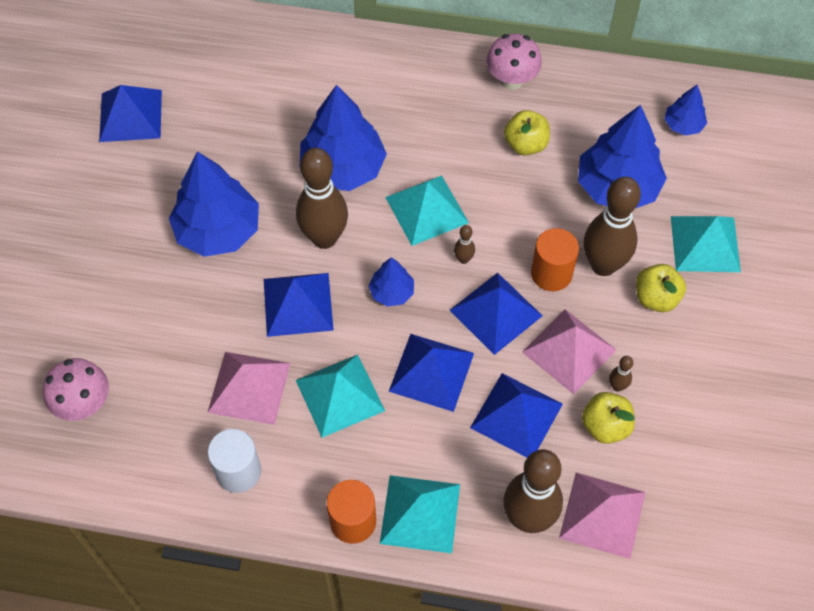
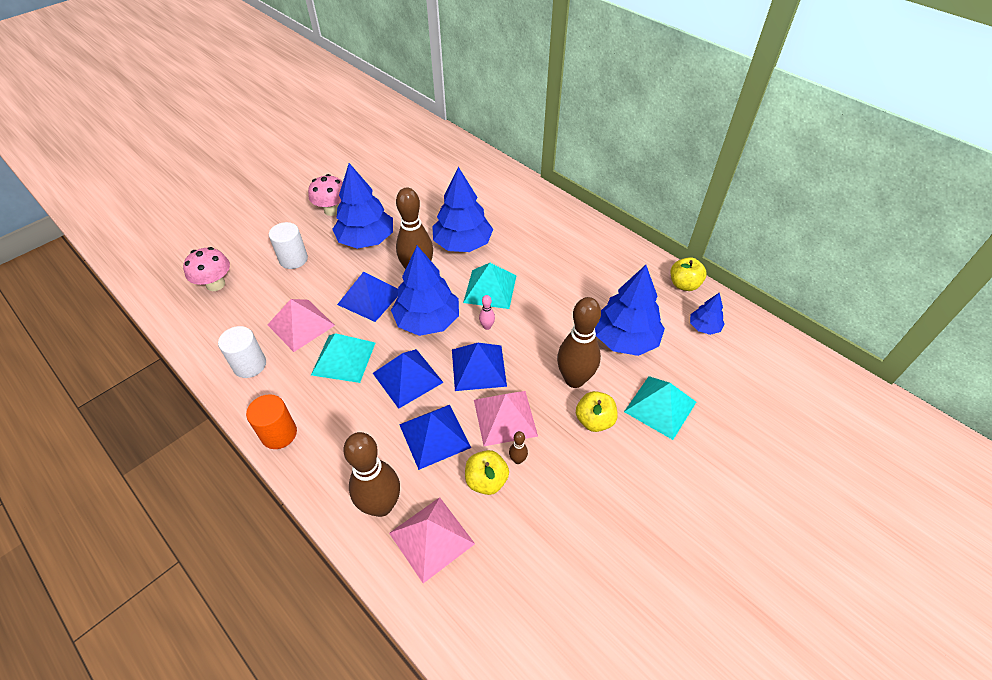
camera: 35 degrees right, 10 degrees down
blue pyramid [99,85,162,142] -> none
blue tree [369,257,414,307] -> blue tree [391,246,459,336], size x2.01
turquoise pyramid [380,475,460,553] -> none
brown bowling pin [454,225,475,264] -> pink bowling pin [479,295,495,330]
pink mushroom [486,33,542,90] -> pink mushroom moved to [308,174,343,216]
yellow apple [504,110,550,156] -> yellow apple moved to [671,257,706,291]
orange cylinder [531,228,579,291] -> none
none -> white cylinder [269,222,308,269]

